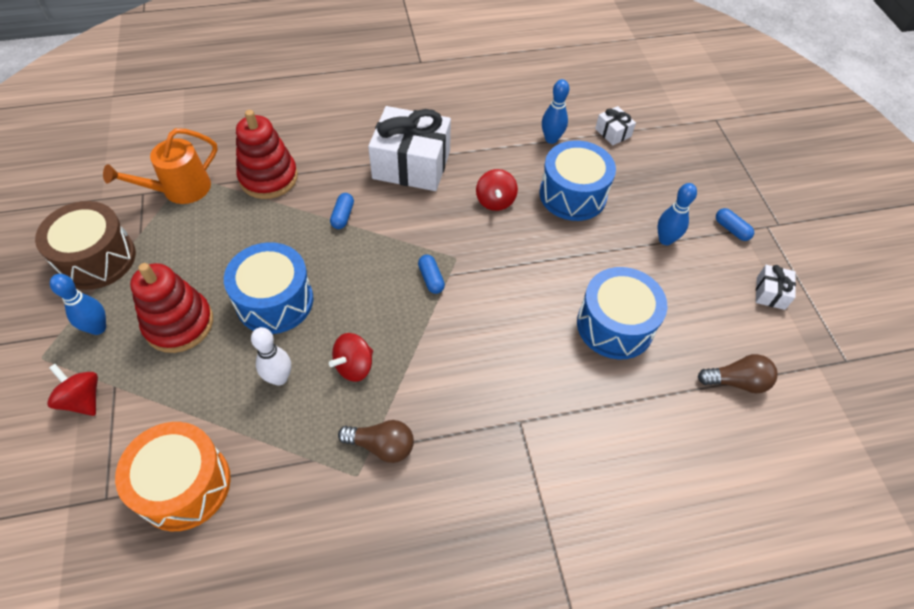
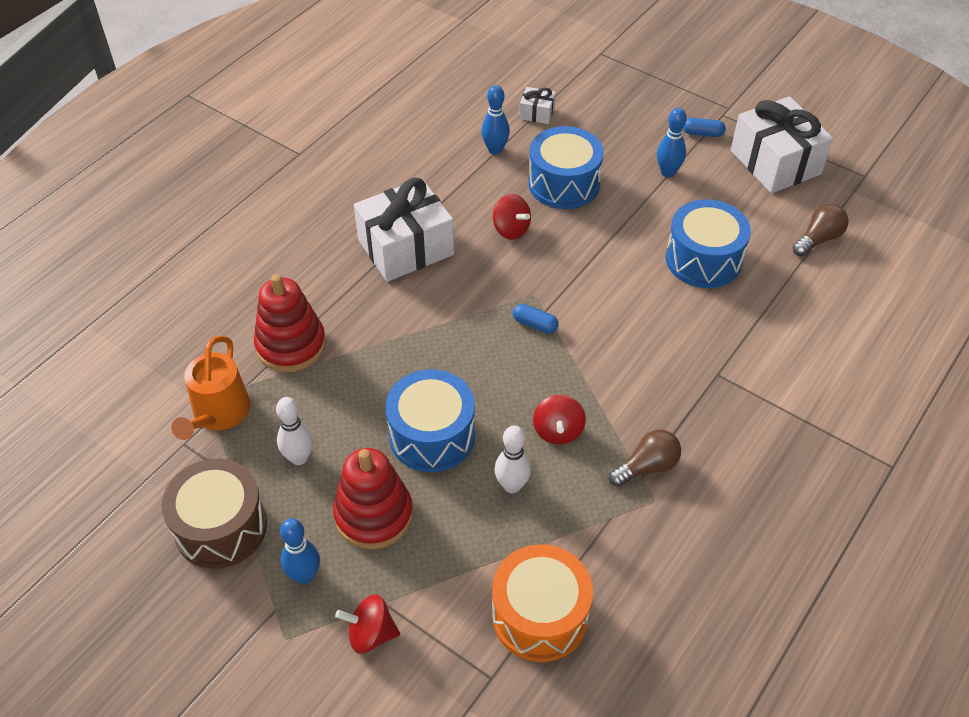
camera: 40 degrees left, 5 degrees down
blue capsule [330,193,354,229] -> none
white gift [756,265,796,310] -> white gift [731,96,833,193], size x2.24
none -> white bowling pin [276,397,313,465]

